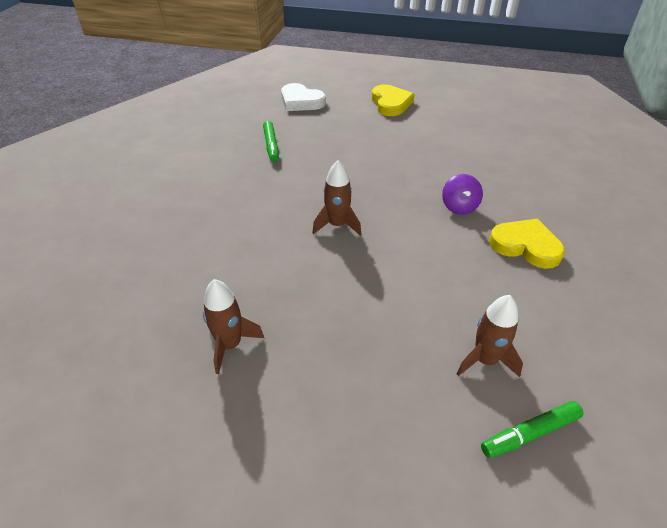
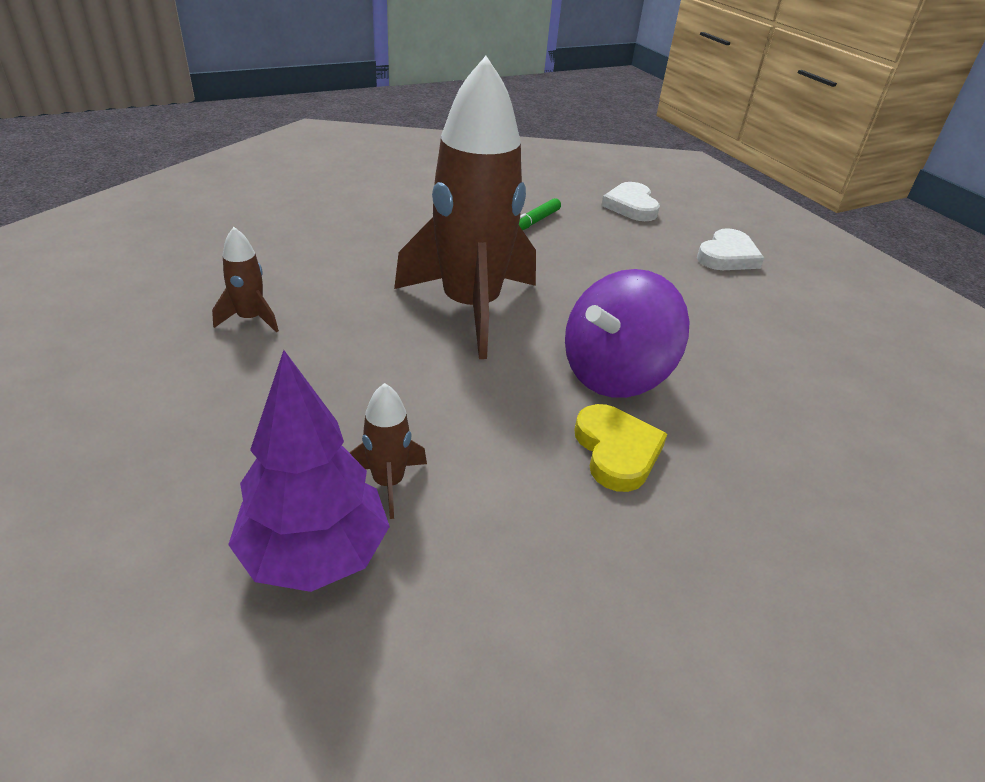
camera: 45 degrees right, 5 degrees down
brown rocket [312,160,361,236] -> brown rocket [394,56,536,359], size x2.47
yellow heart [372,85,415,116] -> white heart [697,228,764,270]
purple spinning top [442,174,483,215] -> purple spinning top [565,269,690,398], size x2.22
green marker [481,401,583,458] -> purple tree [228,350,390,592]

